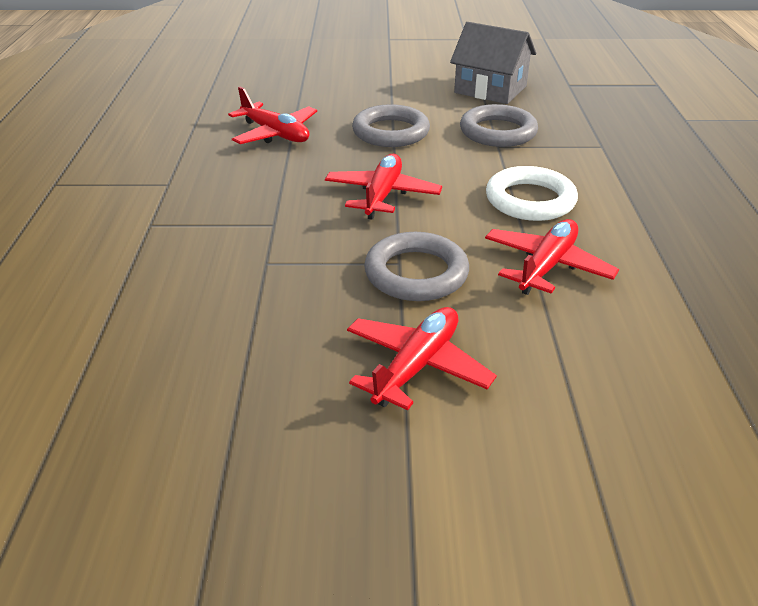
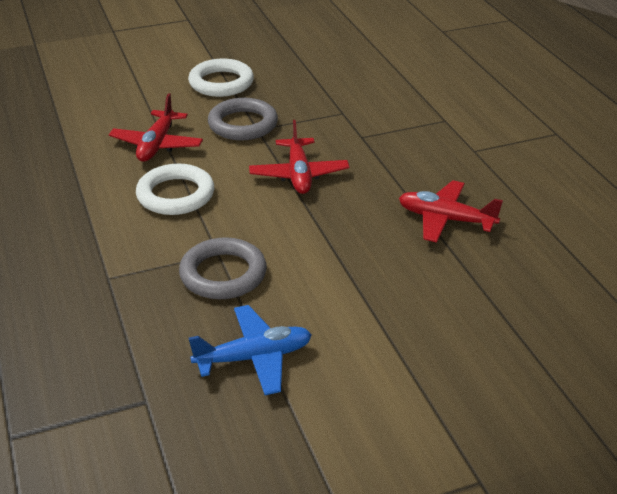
camera: 160 degrees right, 0 degrees up
red plane [347,307,497,410] -> white ring [188,59,254,97]
grey ring [352,104,430,147] -> none
grey house [450,22,536,104] -> blue plane [189,305,312,395]

